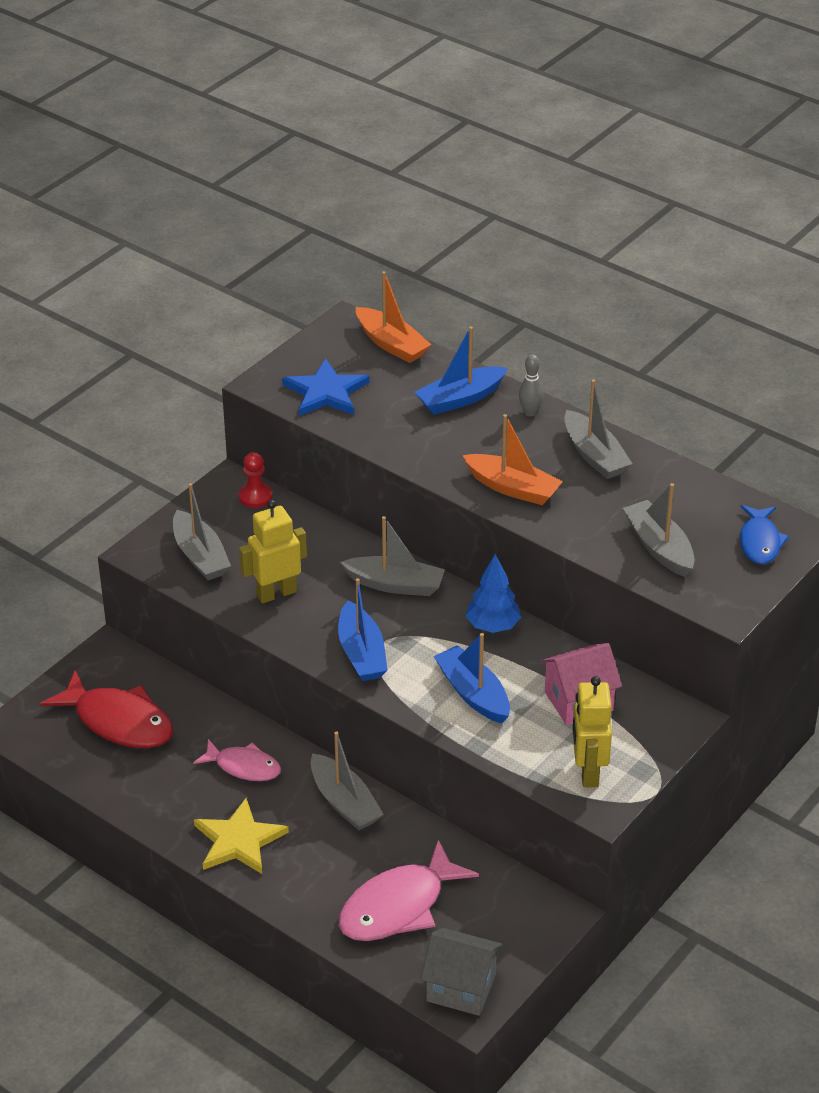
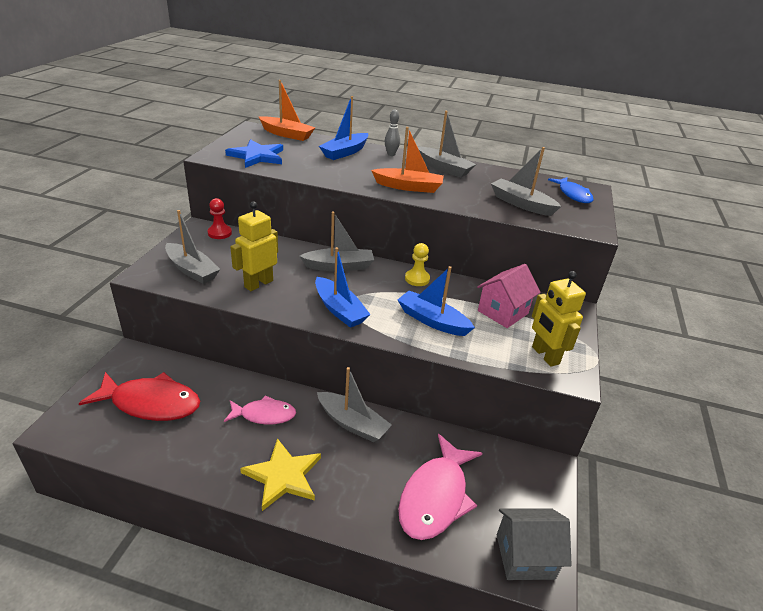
camera: 25 degrees left, 5 degrees down
blue tree [466,554,521,633] -> yellow pawn [405,243,430,286]

